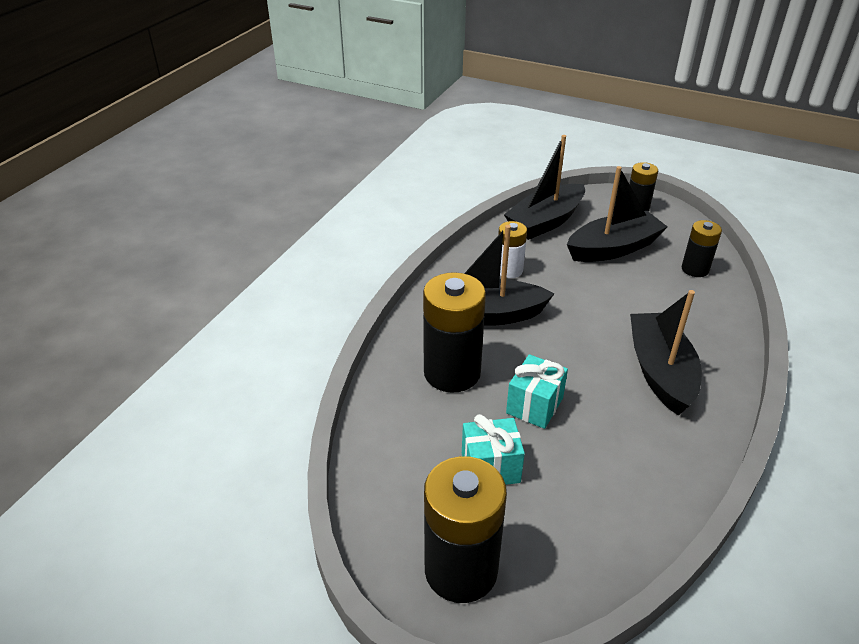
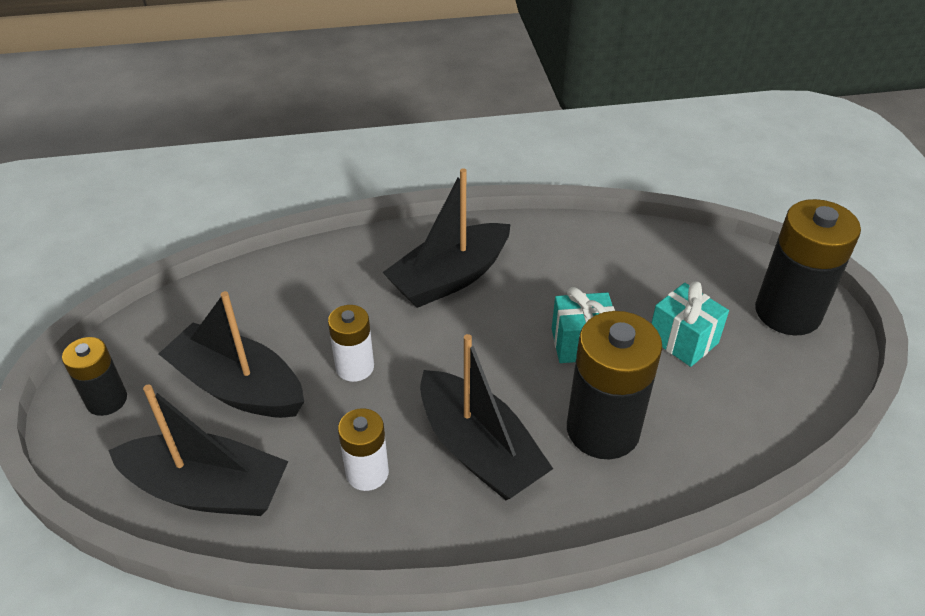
camera: 125 degrees left, 5 degrees up
black battery [682,220,722,277] -> none
none -> white battery [328,305,374,382]

